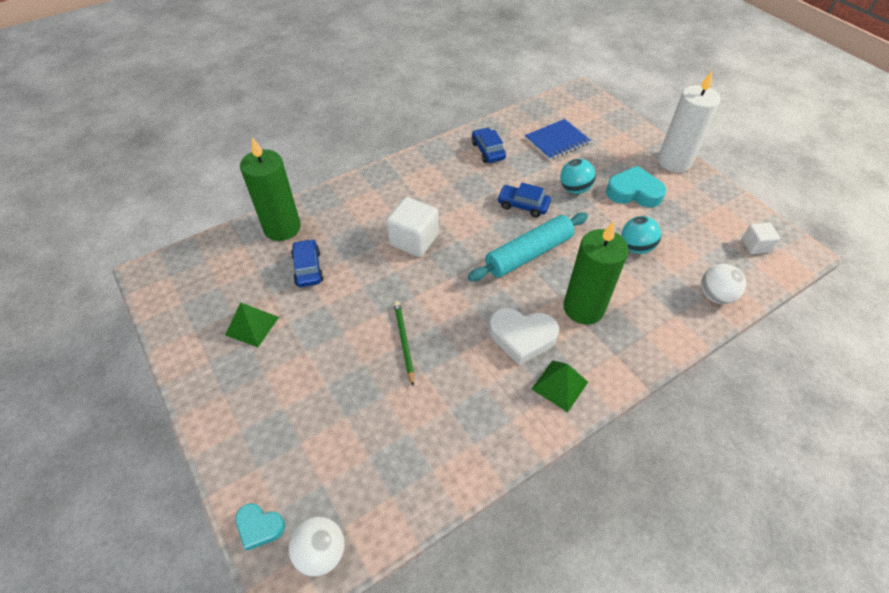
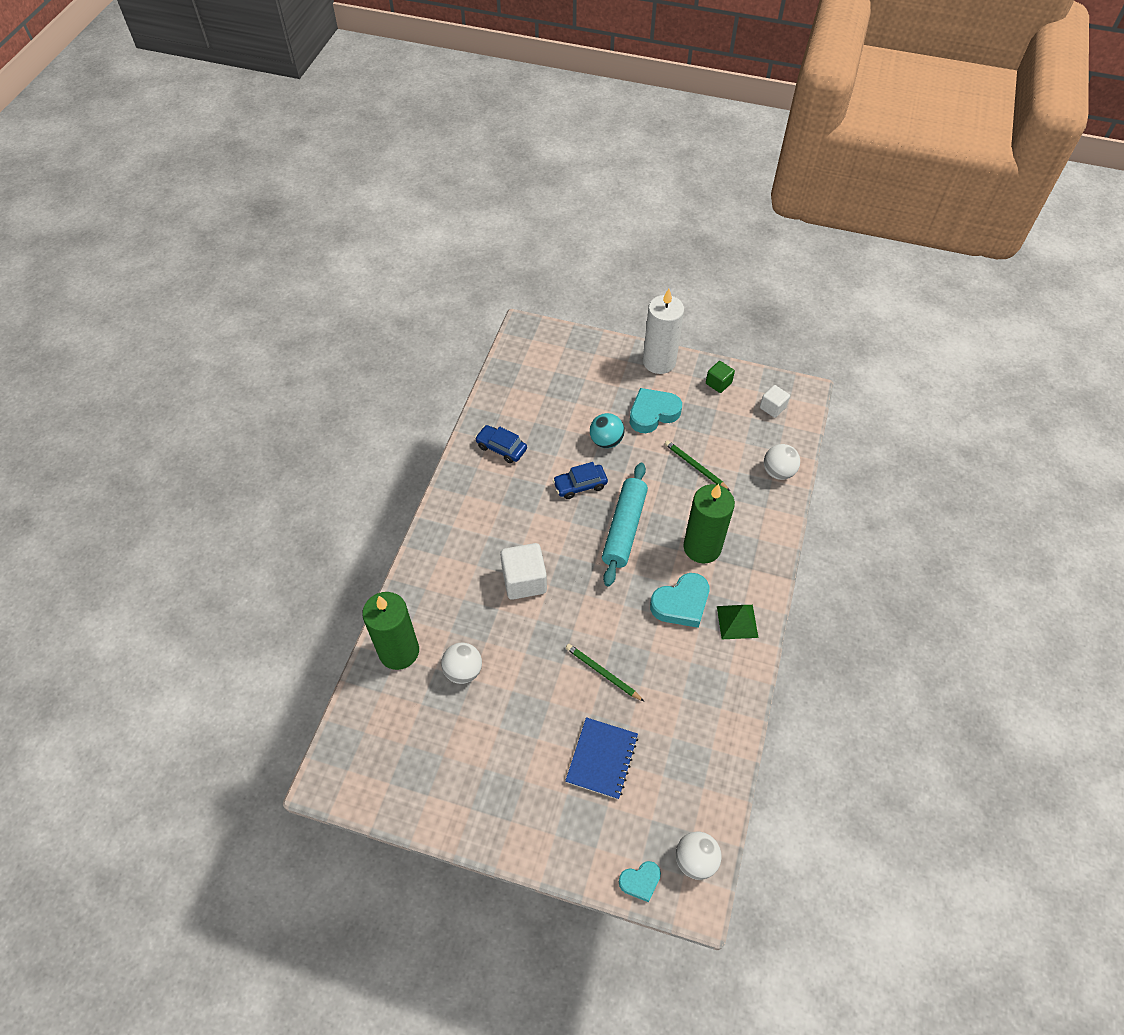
camera: 40 degrees left, 5 degrees up
green pyramid [225,303,279,347] -> none
blue car [291,239,324,287] -> white ball [441,643,482,684]
white heart [489,308,559,365] -> turquoise heart [650,573,709,628]
blue notebook [525,119,591,160] -> blue notebook moved to [565,717,638,799]
turquoise ball [622,216,661,254] -> green pencil [665,440,730,491]
none -> green cube [706,361,735,393]

